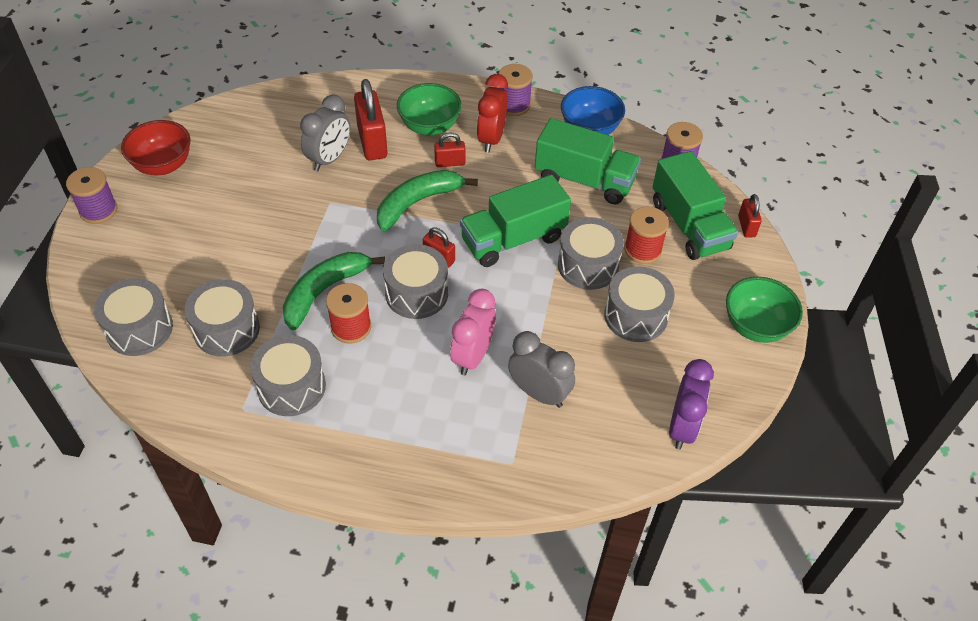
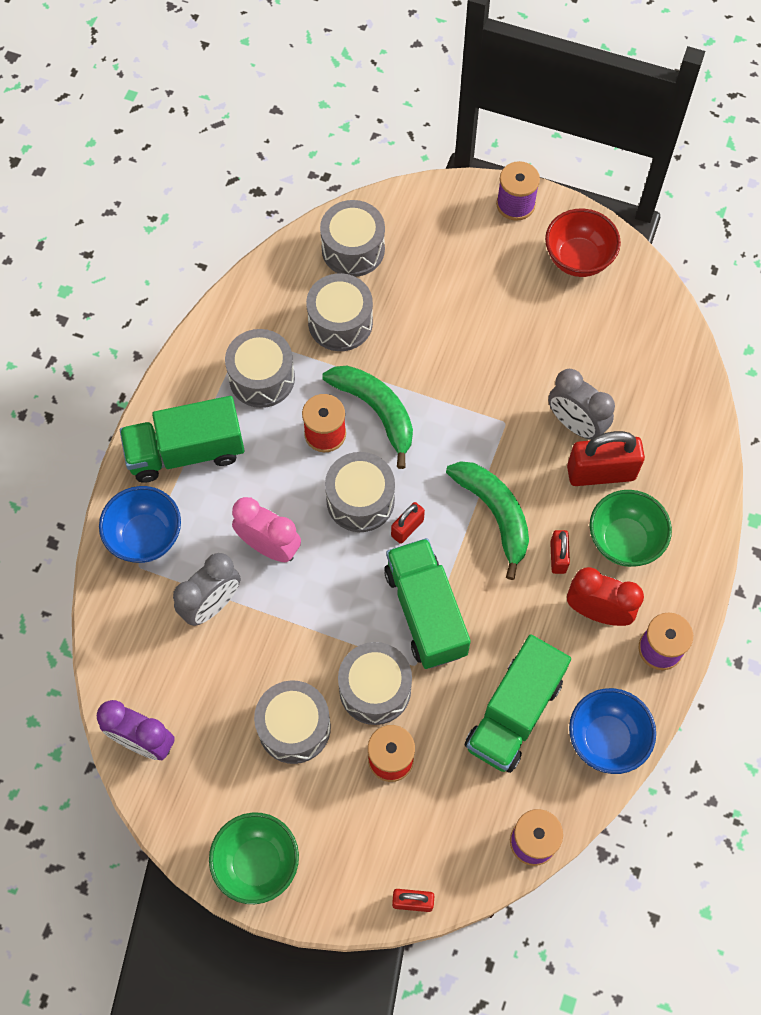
camera: 100 degrees right, 15 degrees up
green truck [653,151,738,260] -> green truck moved to [120,396,245,483]
none -> blue bowl [99,486,181,563]

